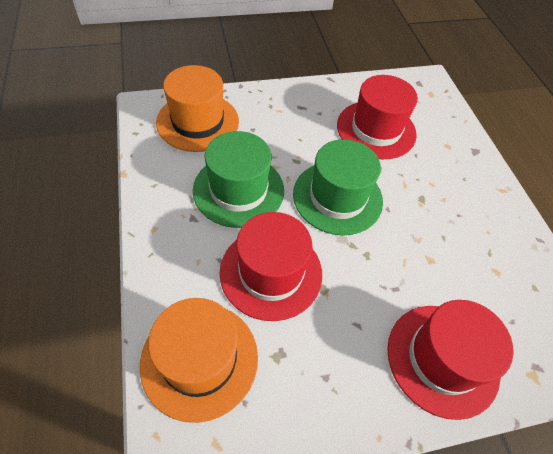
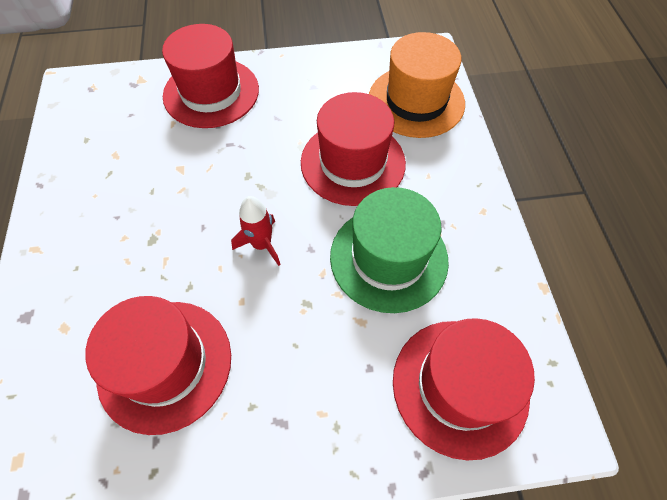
camera: 170 degrees left, 5 degrees up
orange hat [156,65,239,152] -> red hat [393,318,535,460]
green hat [293,139,383,235] -> red rocket [231,196,281,266]

